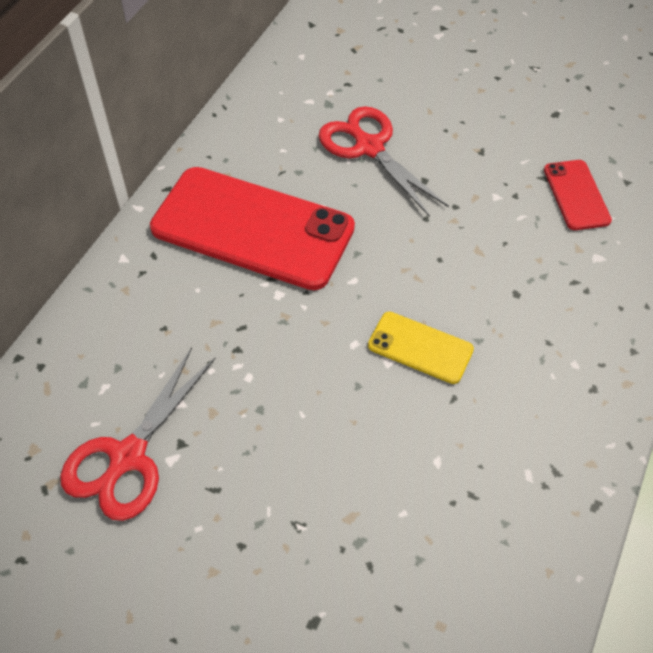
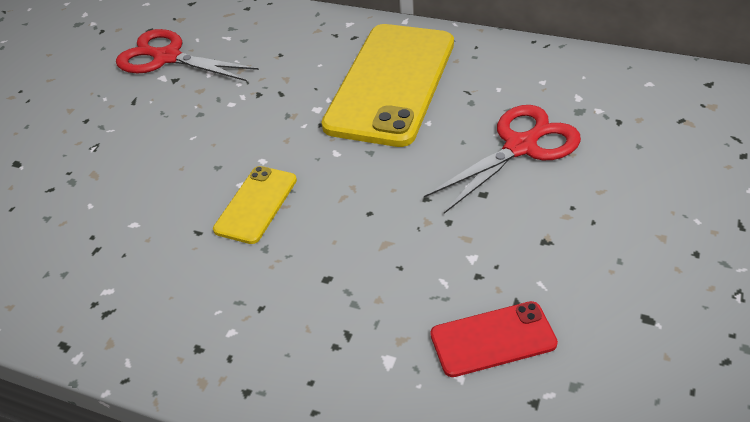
camera: 90 degrees right, 10 degrees down
red phone [150,167,355,290] -> yellow phone [321,24,454,147]

